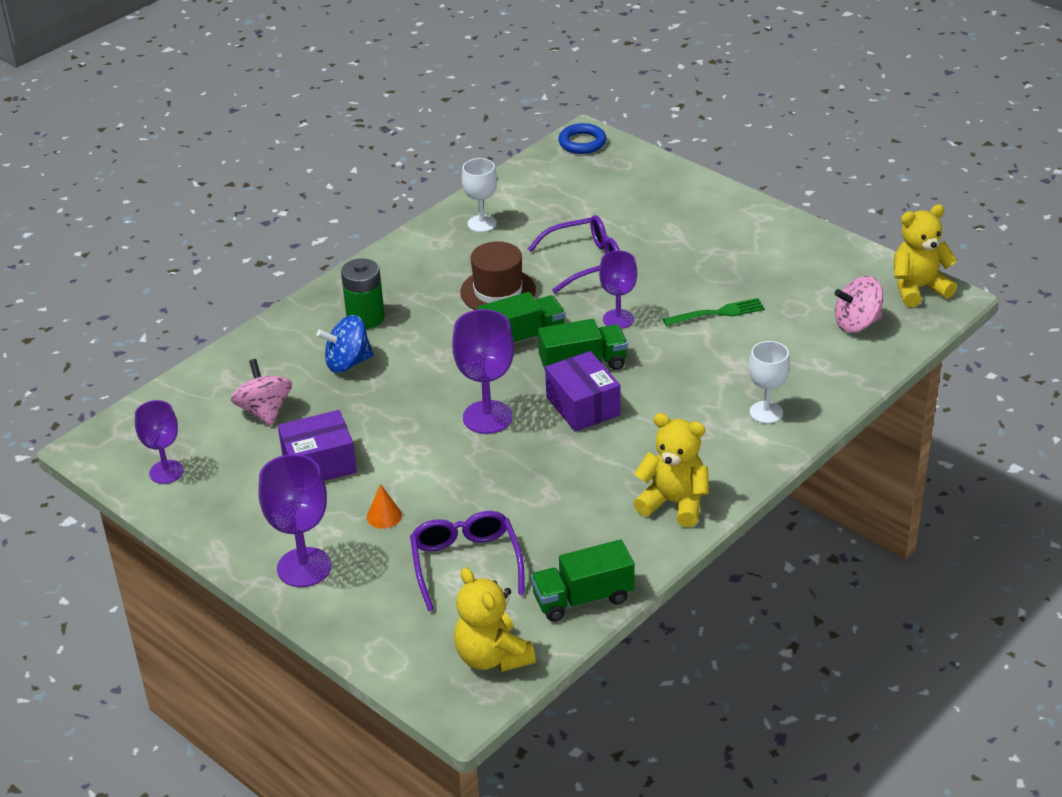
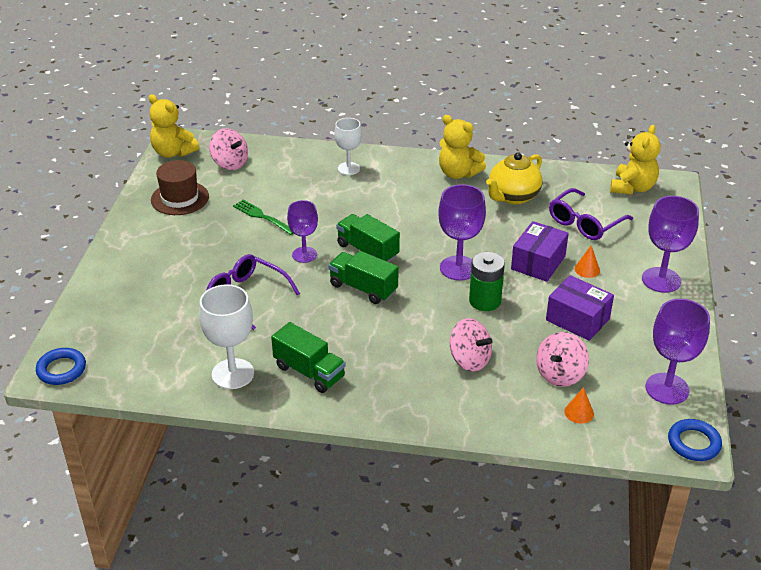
camera: 125 degrees left, 0 degrees up
purple goblet [135,400,184,484] -> purple goblet [646,299,710,405], size x1.50
blue spinning top [316,315,373,373] -> pink spinning top [450,318,493,371]
green battery [341,258,385,329] -> green battery moved to [469,252,505,311]
brown hat [460,241,536,310] -> brown hat moved to [151,160,209,215]
white goblet [462,158,497,232] -> white goblet [199,284,254,389], size x1.50
green truck [531,540,634,622] -> green truck moved to [271,322,346,393]
purple box [545,351,621,432] -> purple box moved to [511,221,569,282]
yellow teddy bear [633,413,709,527] -> yellow teddy bear turned 45 degrees counterclockwise [439,115,486,179]
none -> yellow teapot [486,152,542,204]
none -> orange cone [564,387,594,424]
none -> blue ring [668,419,722,461]

